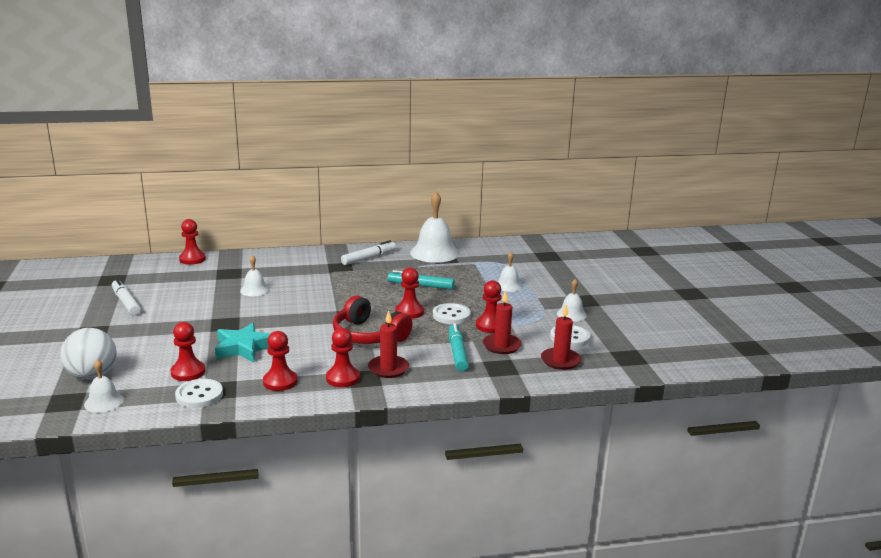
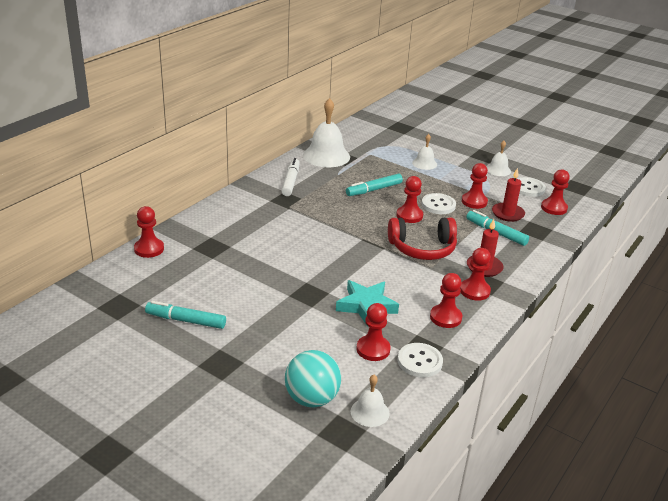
camera: 45 degrees left, 10 degrees up
white ball [60,328,117,380] -> turquoise ball [285,350,341,407]
white marker [112,279,141,316] -> turquoise marker [145,301,226,329]
white bell [240,255,270,296] -> none
red candle [541,305,581,370] -> red pawn [541,169,570,215]

